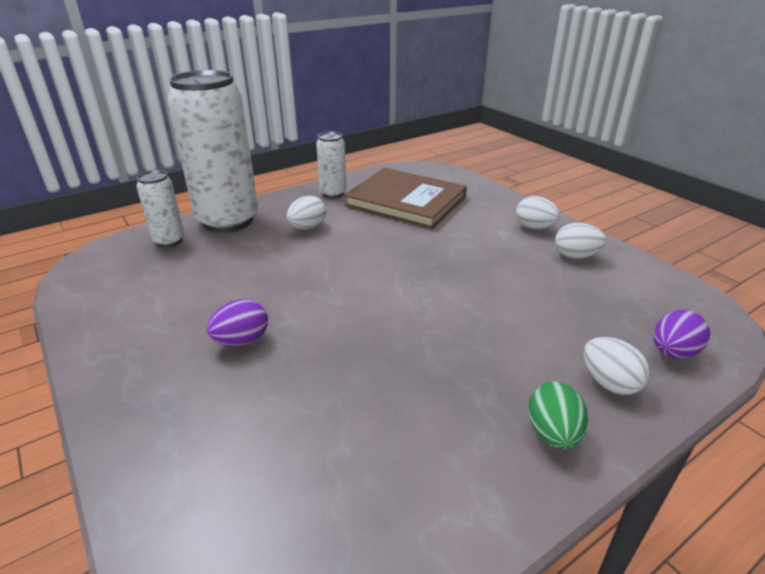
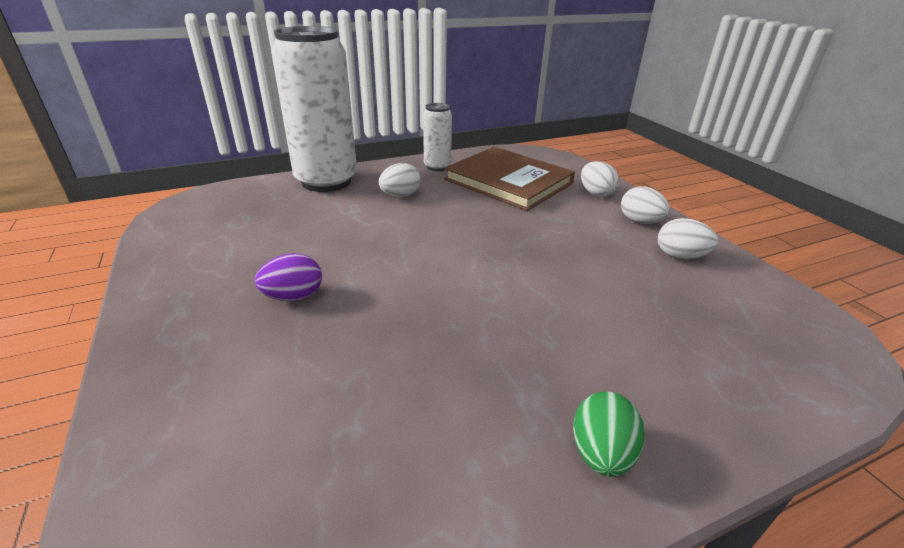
camera: 10 degrees right, 0 degrees up
white can [136,170,185,247] -> none
white egg [583,337,650,395] -> white egg moved to [581,161,619,197]
purple egg [653,310,710,359] -> none

